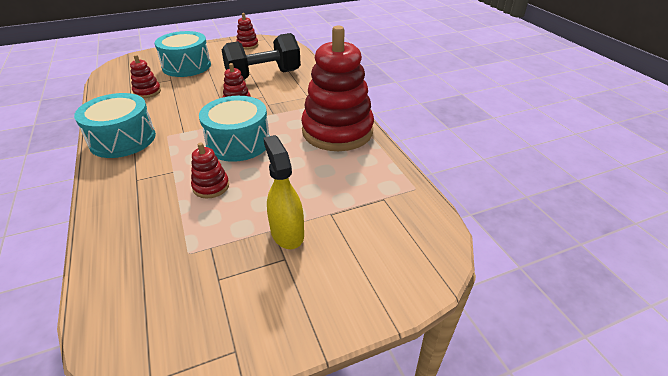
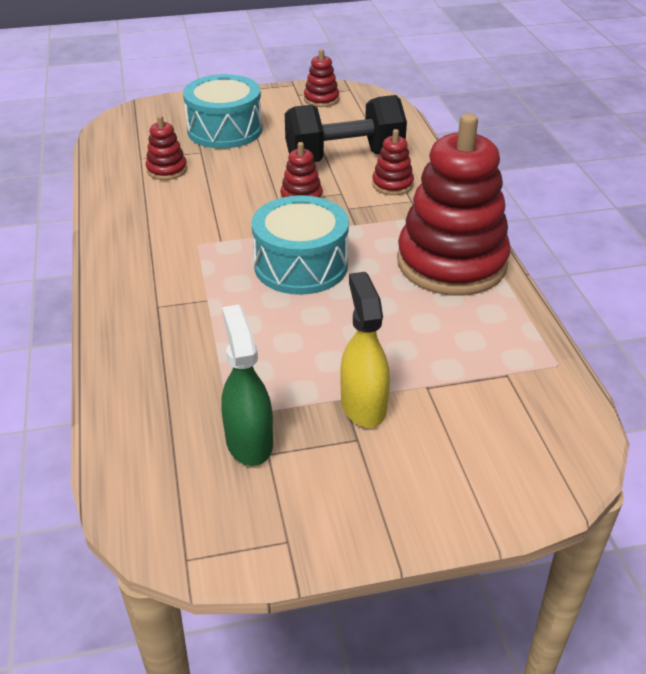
camera: 10 degrees right, 0 degrees up
turquoise drum [74,93,156,158] -> none
red stacking toy [191,143,229,198] -> red stacking toy moved to [372,129,414,195]
none -> green spray bottle [221,304,273,466]

